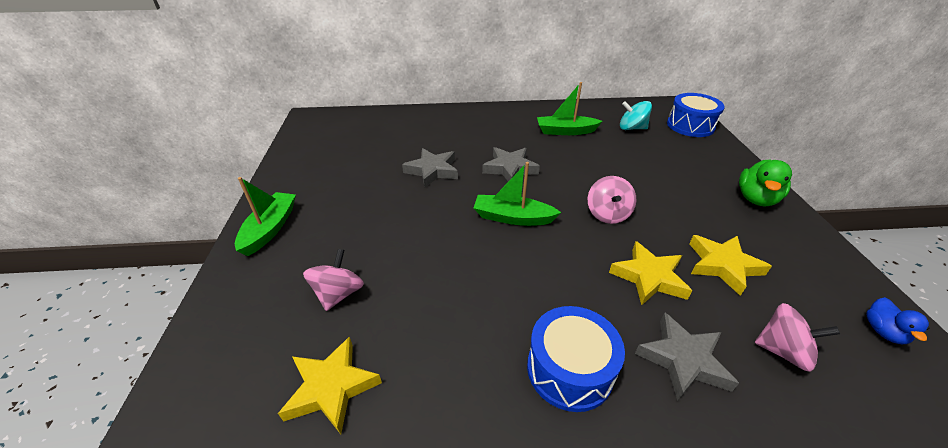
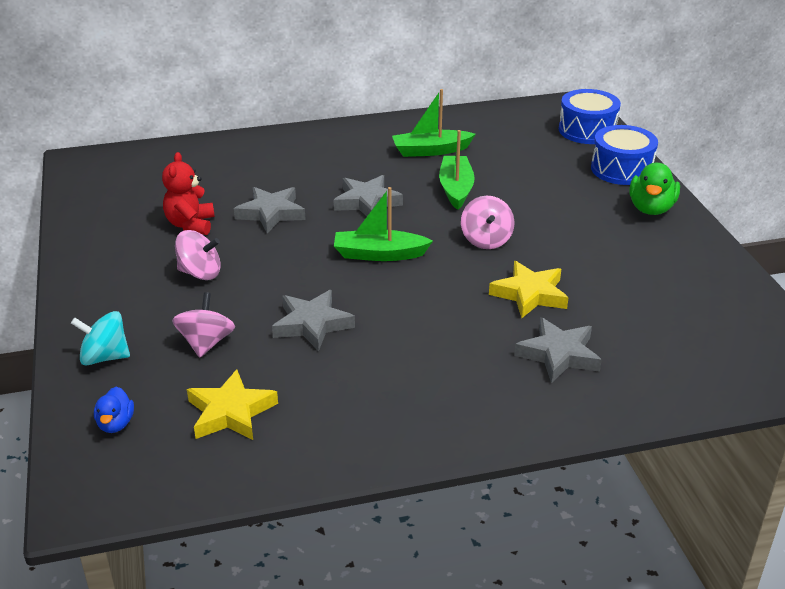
camera: 10 degrees left, 5 degrees down
green boat [235,177,296,256] -> green boat moved to [439,130,475,210]
blue drum [527,306,625,412] -> blue drum moved to [591,125,658,185]
turquoise spinning top [620,101,652,130] -> turquoise spinning top moved to [71,311,130,366]
yellow star [689,235,772,296] -> none
pink spinning top [755,303,840,372] -> pink spinning top moved to [175,230,221,280]
blue duck [866,297,930,344] -> blue duck moved to [94,387,134,433]
none -> red teddy bear [162,152,215,235]
none -> grey star [272,290,355,351]

